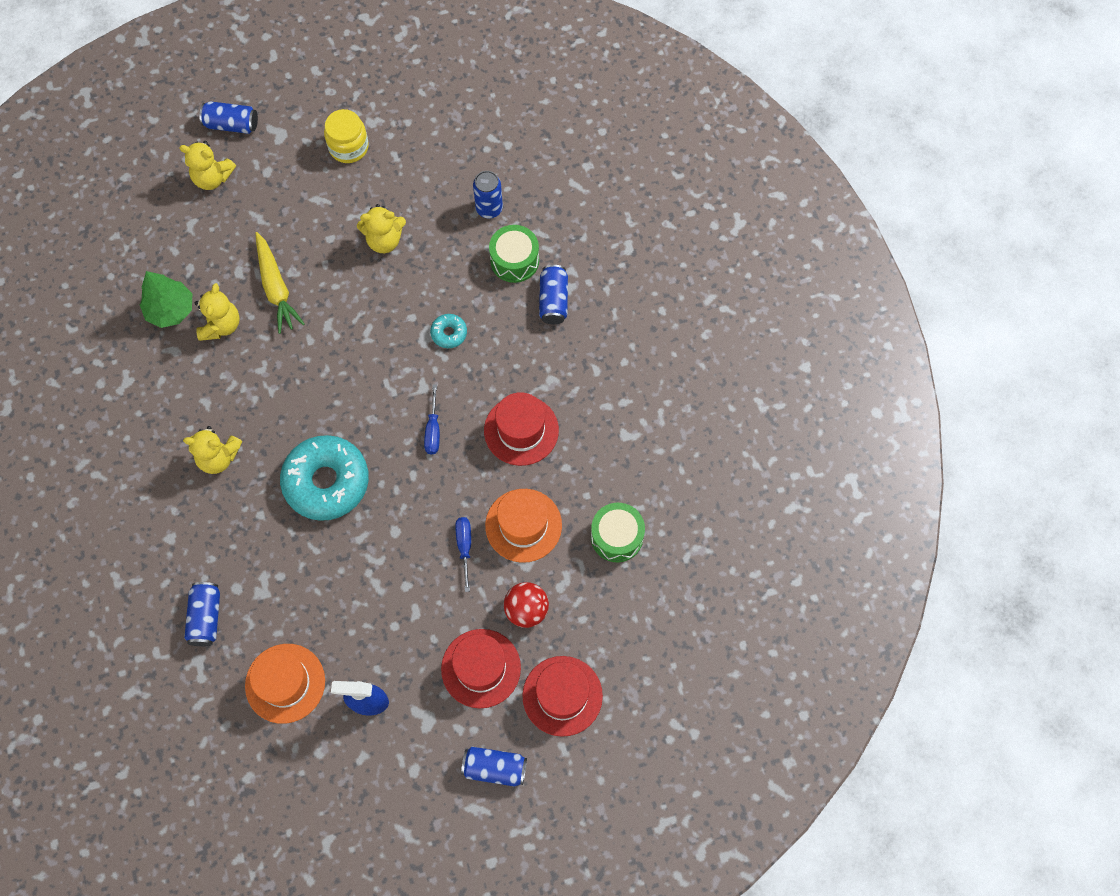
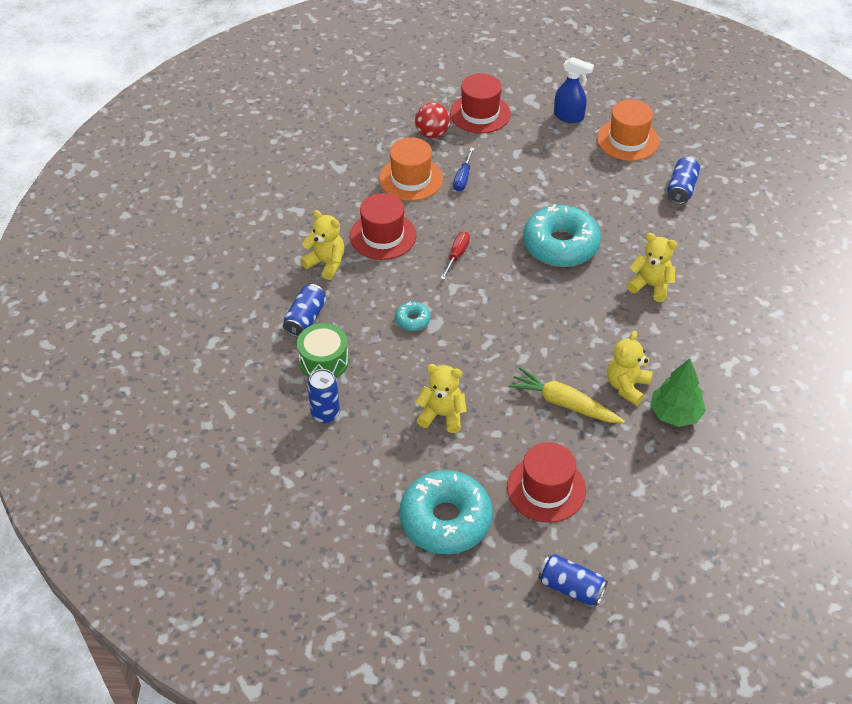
camera: 160 degrees left, 20 degrees down
yellow teddy bear [179,141,236,190] -> yellow teddy bear moved to [300,210,345,280]
yellow carrot [255,232,305,334] -> yellow carrot turned 60 degrees counterclockwise [509,367,625,423]
yellow jar [324,109,369,163] -> turquoise donut [399,470,493,554]
blue screwdriver [424,384,440,454] -> red screwdriver [441,231,470,280]
blue can [461,747,527,787] -> none
red hat [522,656,603,737] -> red hat moved to [507,442,586,523]
green drum [591,503,645,562] -> none

